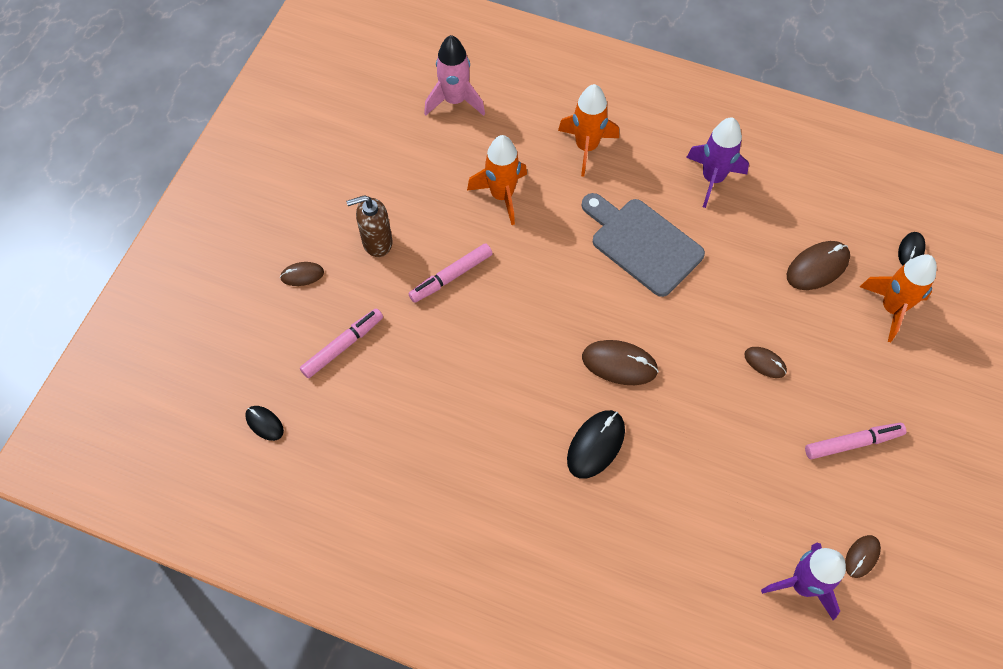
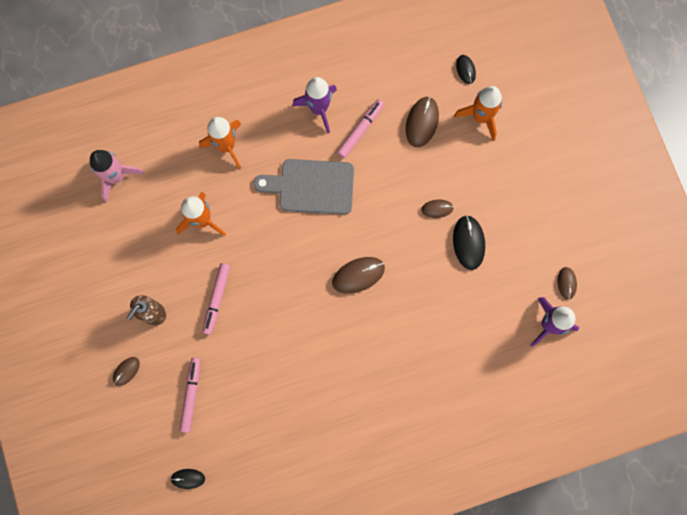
camera: 40 degrees left, 15 degrees up
black mouse [567,410,625,479] -> black mouse moved to [453,215,485,270]
pink marker [805,423,906,459] -> pink marker moved to [337,99,384,158]

